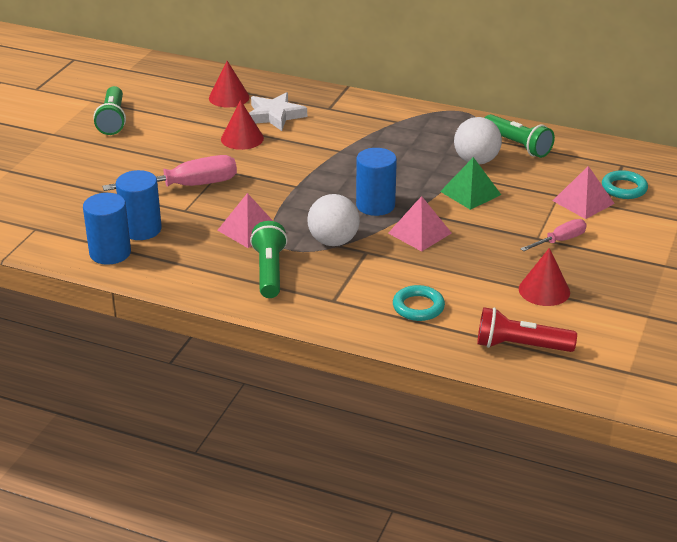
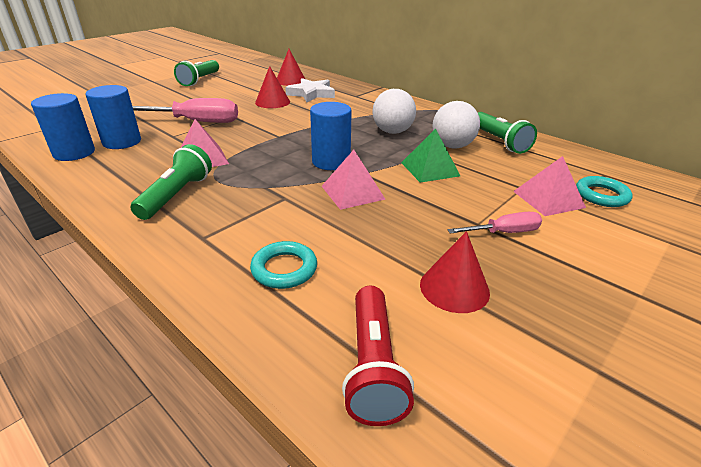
camera: 20 degrees right, 0 degrees up
white ball [307,194,360,246] -> white ball moved to [372,89,416,134]
red flashlight [477,307,577,352] -> red flashlight turned 120 degrees counterclockwise [342,285,414,426]

